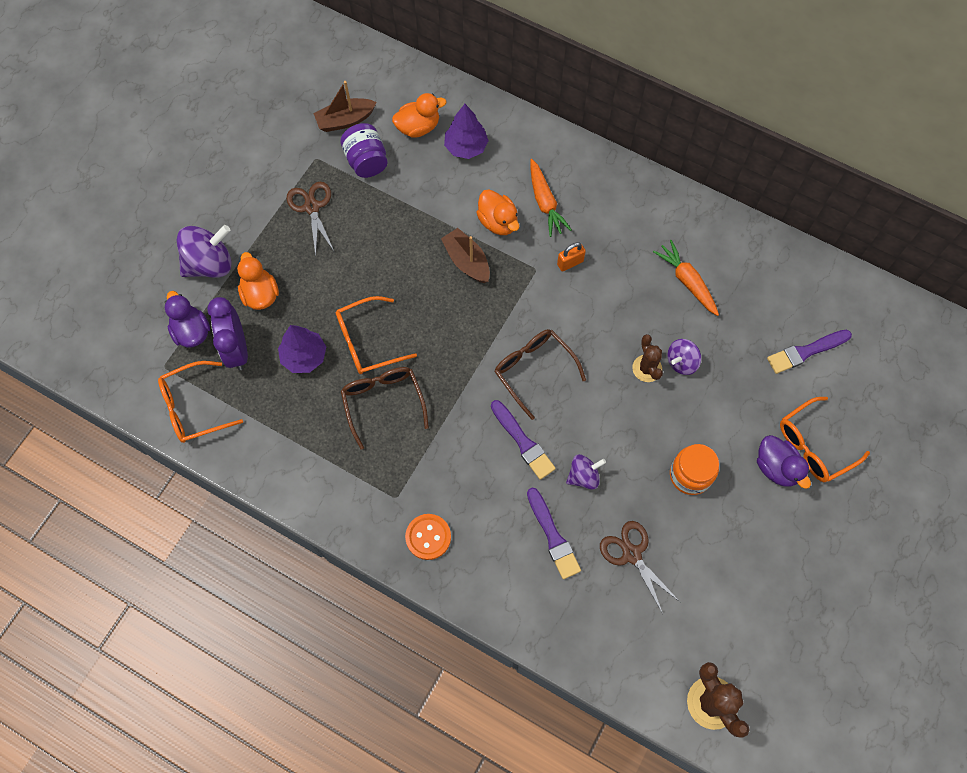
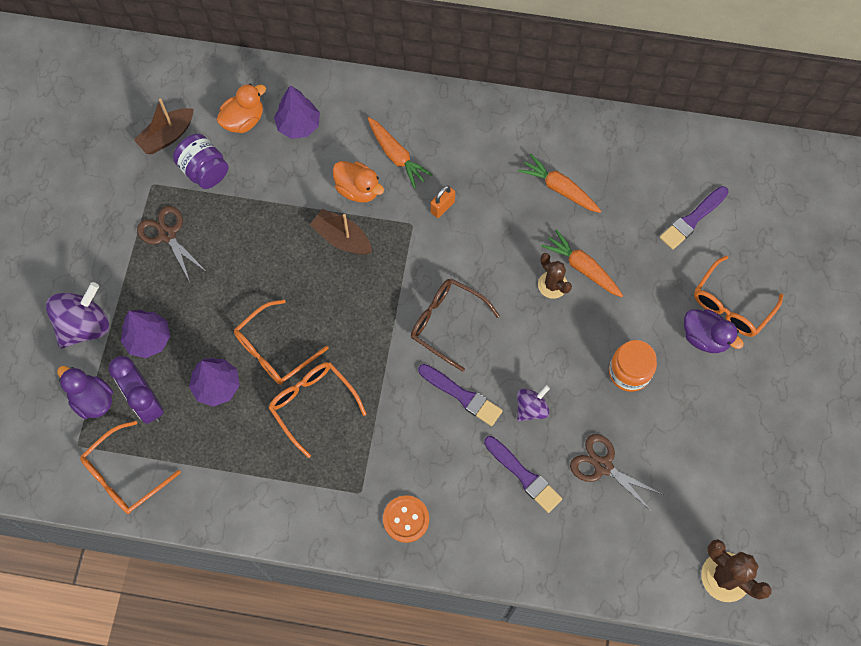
camera: 20 degrees left, 0 degrees up
orange duck [237,252,279,310] -> purple tree [121,310,170,358]
brown glasses [341,367,429,450] -> orange glasses [269,362,367,458]
purple spinning top [667,339,701,375] -> orange carrot [541,229,623,297]

